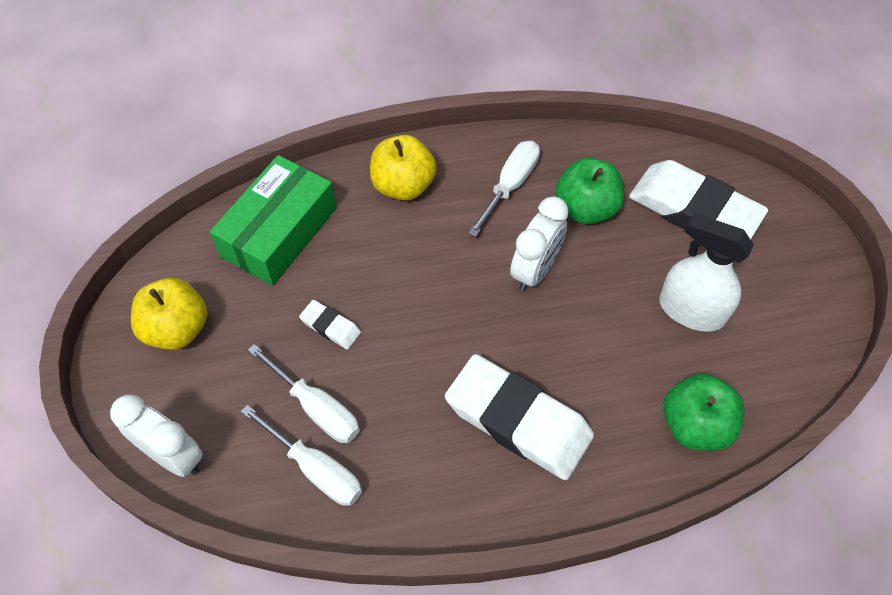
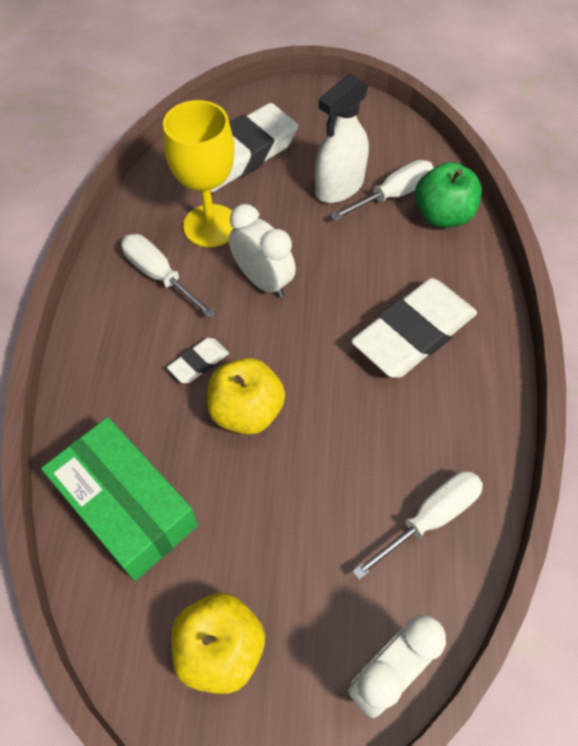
camera: 75 degrees left, 0 degrees up
white screwdriver [248,344,360,443] -> white screwdriver moved to [331,160,434,221]
white eraser [299,300,361,349] -> white eraser moved to [167,338,229,383]
yellow apple [370,135,437,200] -> yellow apple moved to [207,358,285,435]
green apple [555,158,624,224] -> yellow goblet [163,100,234,247]

